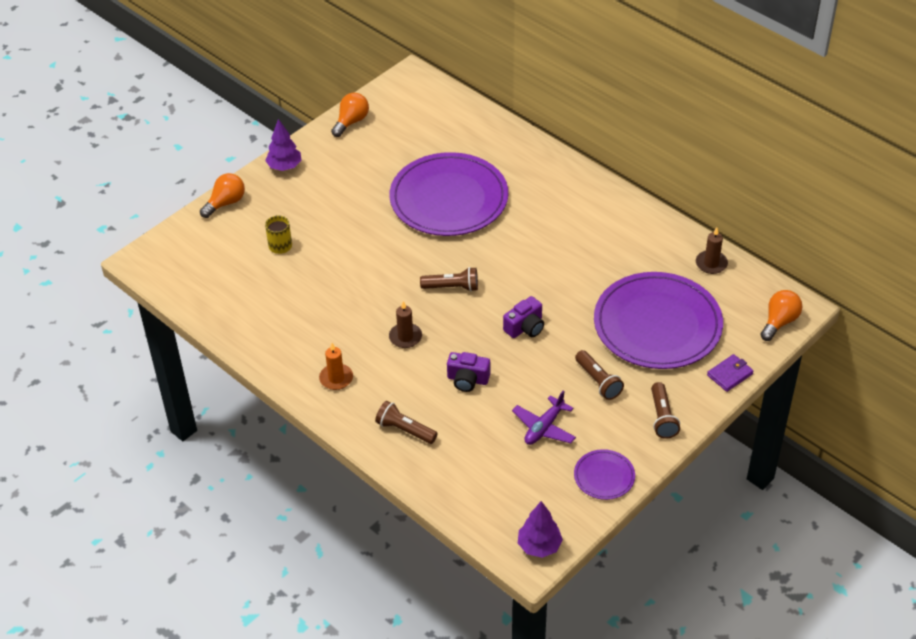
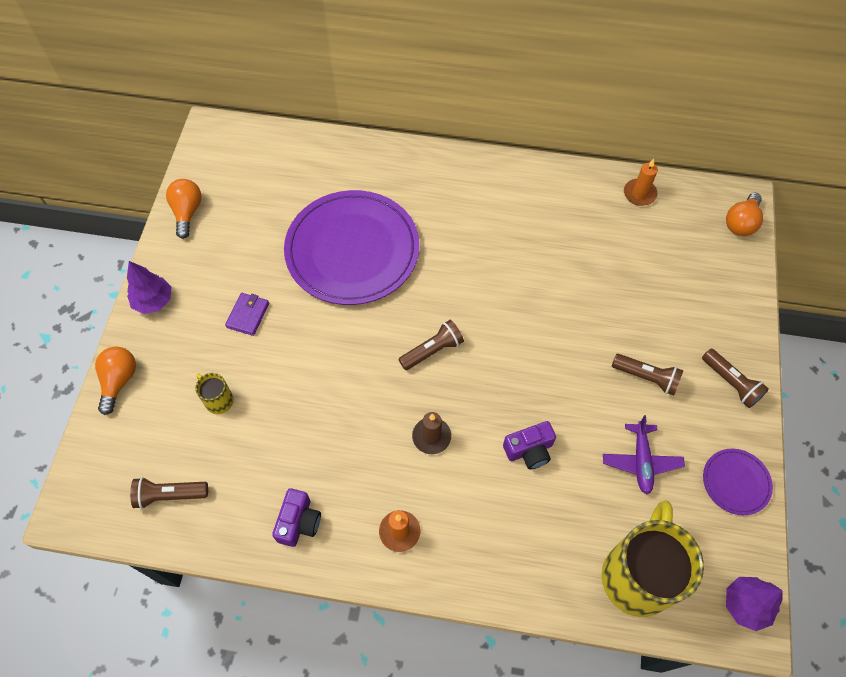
camera: 35 degrees left, 15 degrees up
brown flashlight [375,401,438,444] -> brown flashlight moved to [130,477,208,509]
purple camera [503,296,544,338] -> purple camera moved to [272,488,321,547]
purple plate [594,272,723,369] -> none
brown candle [696,227,728,274] -> orange candle [624,159,658,206]
purple wallet [707,354,754,392] -> purple wallet moved to [225,293,269,336]
orange light bulb [760,290,802,341] -> orange light bulb turned 150 degrees counterclockwise [726,193,763,236]
none -> yellow mug [601,500,704,617]

